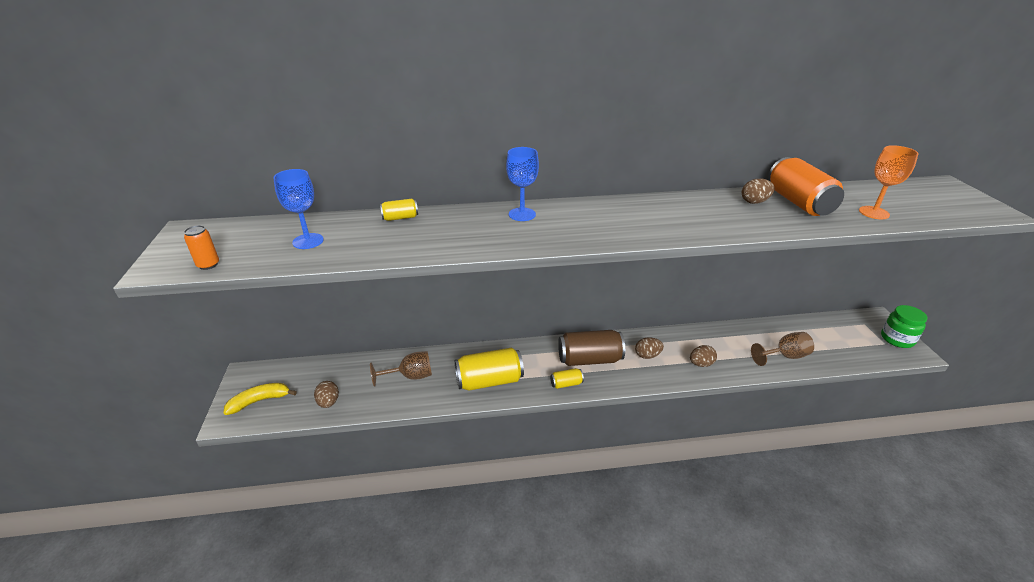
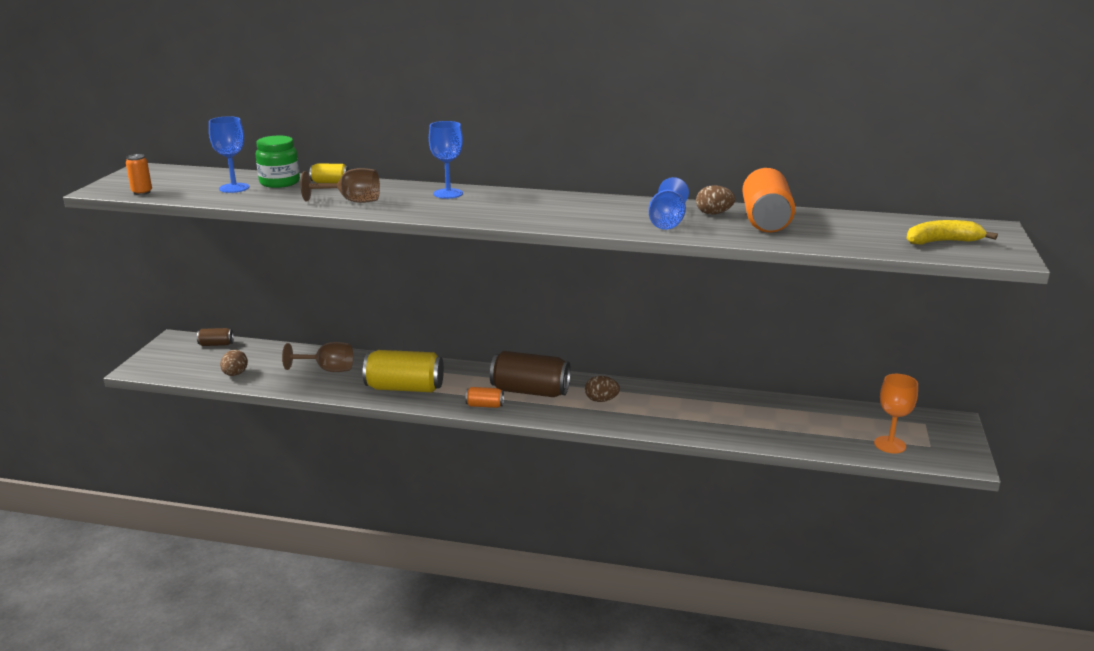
camera: 20 degrees right, 10 degrees down
yellow banana [224,383,297,415] -> yellow banana moved to [906,220,998,245]
yellow can [550,368,584,389] -> orange can [465,387,504,408]
brown egg [690,345,717,367] -> none
brown goblet [751,332,814,366] -> brown goblet moved to [301,168,380,203]
orange goblet [859,145,918,219] -> orange goblet moved to [874,374,918,453]
green jar [881,305,927,348] -> green jar moved to [255,136,300,188]
none -> brown can [197,328,234,346]
none -> blue goblet [649,177,689,230]

